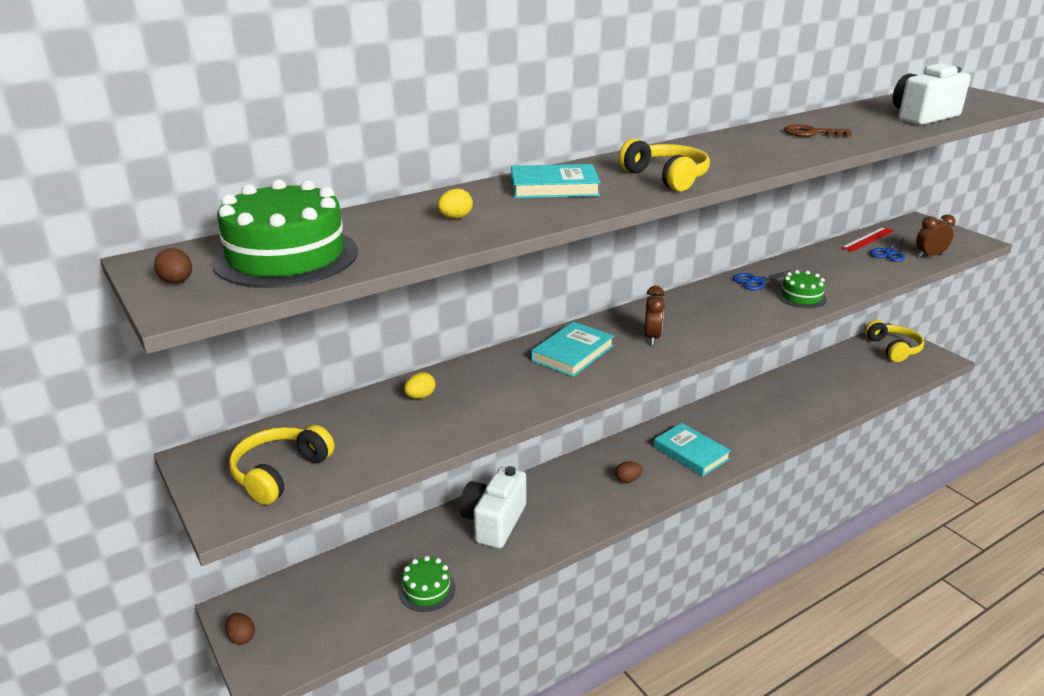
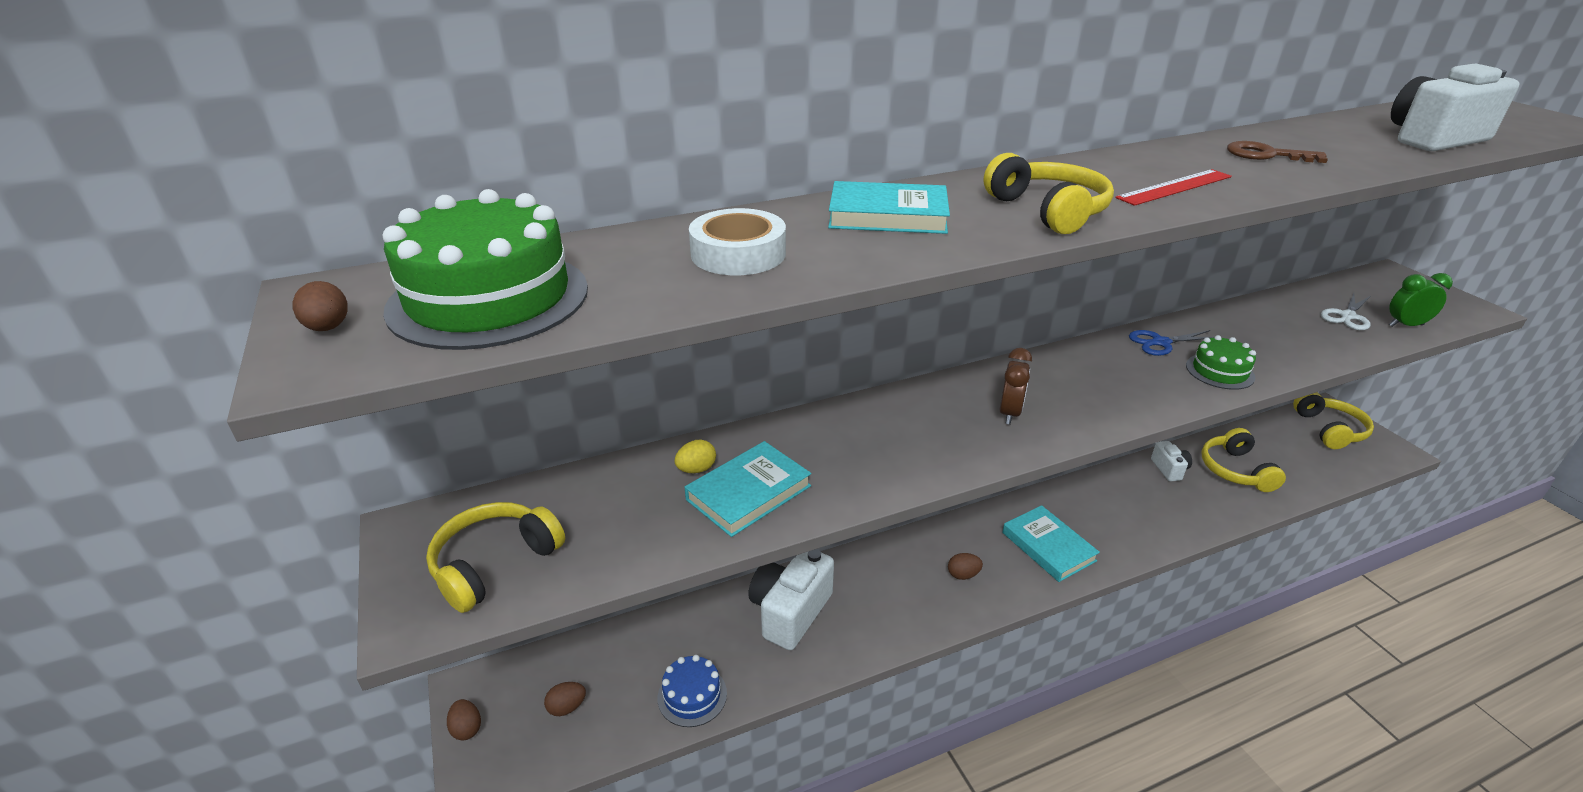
camera: 10 degrees right, 5 degrees up
green cake [398,556,456,612] -> blue cake [658,655,727,727]
yellow egg [437,188,473,219] -> white tape [689,208,786,275]
turquoise book [531,322,614,377] -> turquoise book moved to [685,441,811,537]
red ruler [841,227,894,252] -> red ruler moved to [1115,169,1232,206]
blue scissors [870,236,905,262] -> white scissors [1321,294,1370,330]
brown clock [916,214,956,258] -> green clock [1389,273,1453,327]
none -> brown egg [544,682,586,716]
none -> white camera [1151,441,1192,481]
none -> yellow headphones [1201,428,1286,492]

